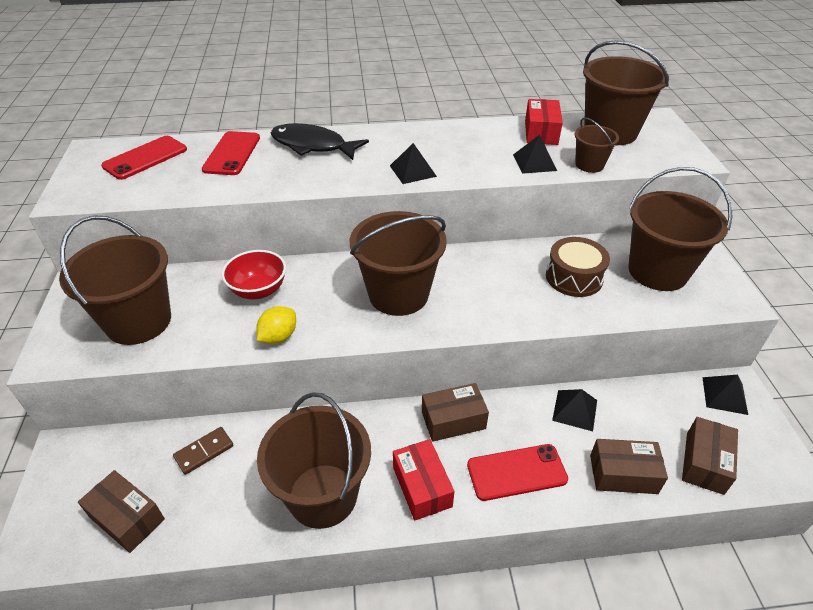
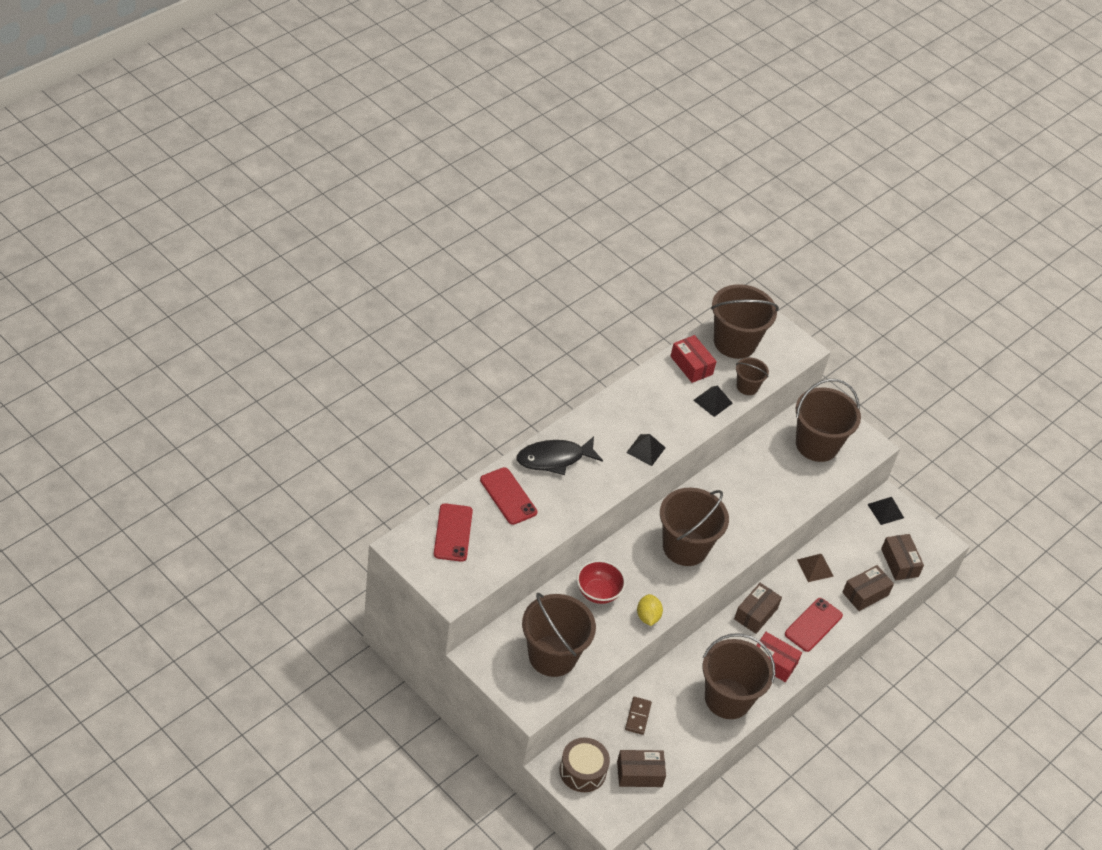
camera: 45 degrees left, 5 degrees up
brown drum [546,237,610,297] -> brown drum moved to [559,738,610,792]
black pyramid [552,389,597,431] -> brown pyramid [797,554,834,582]

